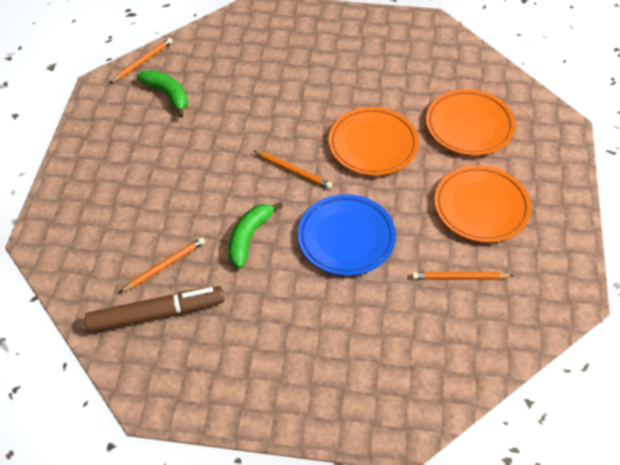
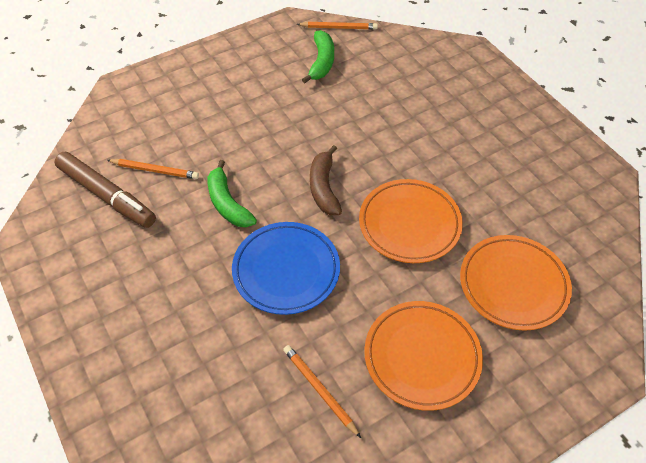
camera: 50 degrees right, 0 degrees up
green banana [229,202,283,268] -> green banana turned 105 degrees counterclockwise [207,160,257,227]
orange pencil [253,150,332,189] -> brown banana [310,145,342,215]

